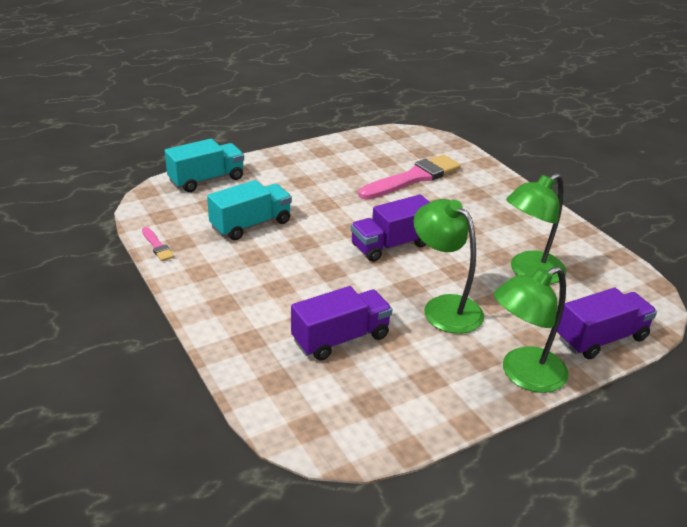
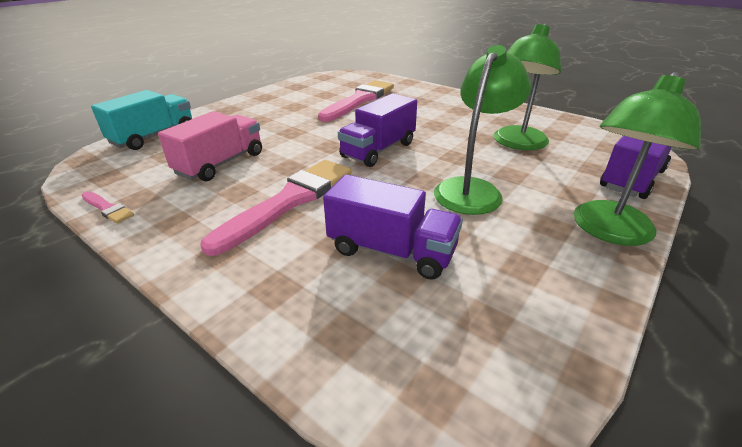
camera: 20 degrees left, 0 degrees up
turquoise truck [207,180,292,240] -> pink truck [158,111,262,181]
purple truck [291,286,392,361] -> purple truck turned 75 degrees clockwise [323,174,463,280]
green lamp [414,199,484,334] -> green lamp turned 90 degrees clockwise [434,45,531,215]
none -> pink brush [200,160,351,256]

